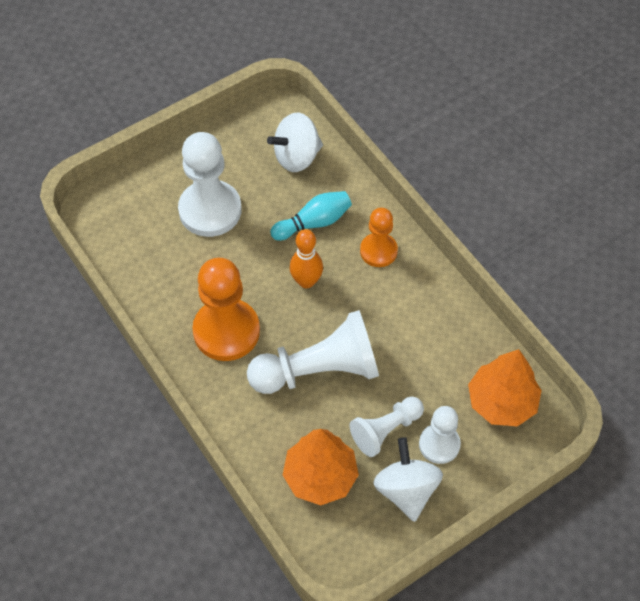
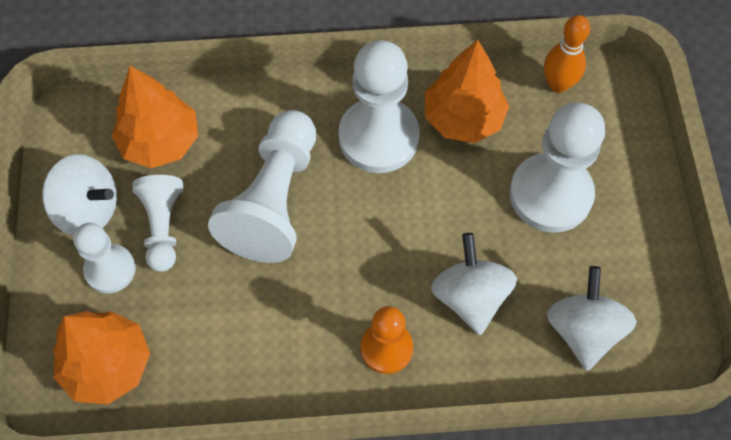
camera: 120 degrees right, 5 degrees up
orange pawn [192,258,260,361] -> white pawn [338,40,420,173]
turquoise bowling pin [270,191,352,241] -> white spinning top [431,233,517,335]
orange bowling pin [290,229,323,288] -> orange bowling pin moved to [544,15,590,93]
none -> orange tree [425,40,509,143]

